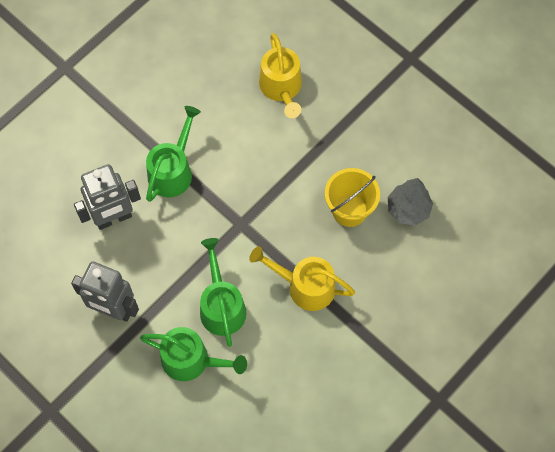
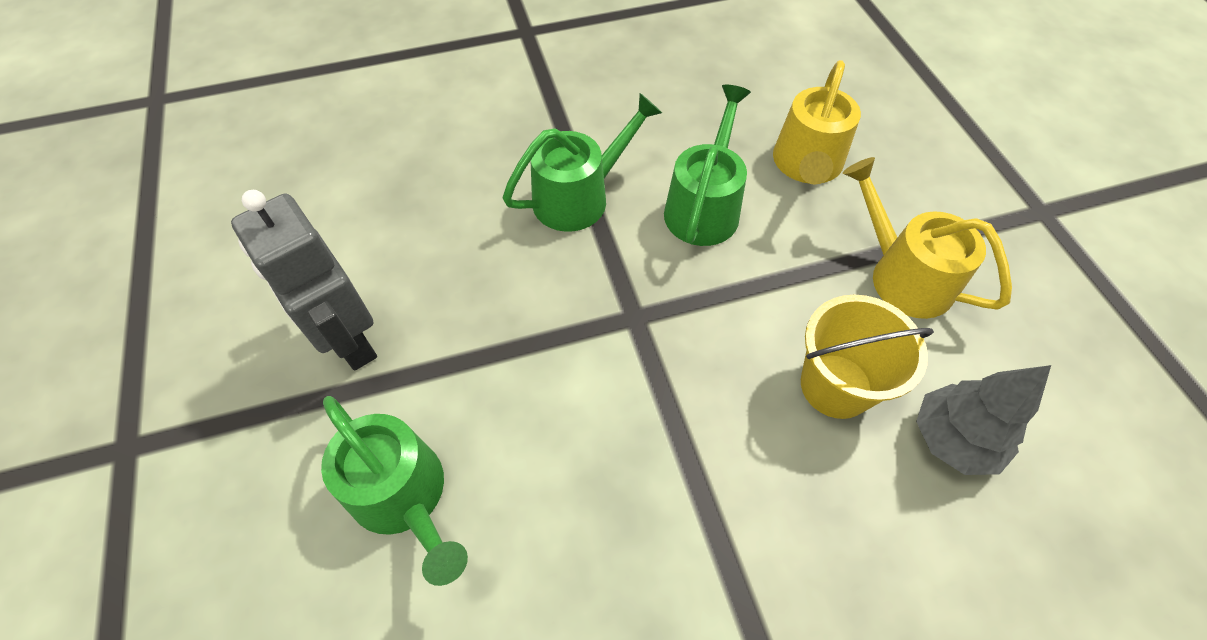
camera: 30 degrees right, 10 degrees down
grey robot [74,164,141,230] -> none
green watering can [200,238,246,347] -> green watering can moved to [664,85,751,246]
yellow watering can [249,246,355,311] -> yellow watering can moved to [843,157,1012,319]

